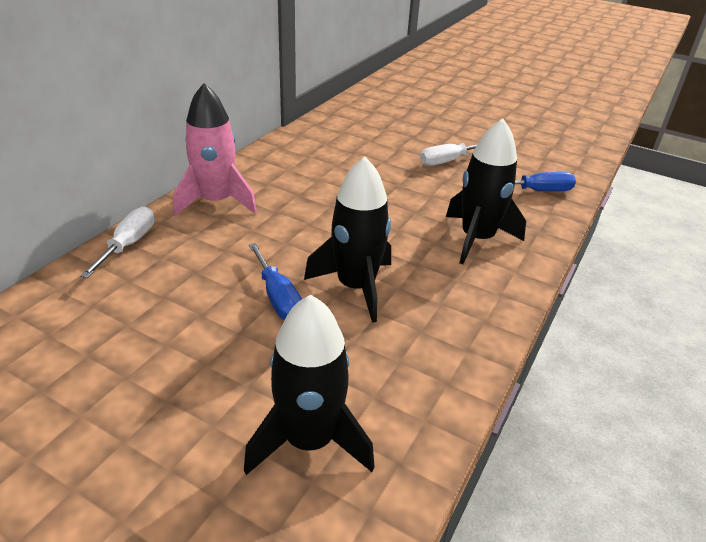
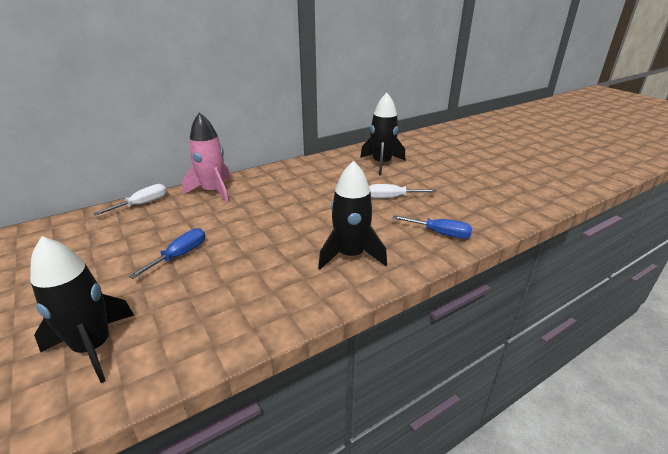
camera: 30 degrees right, 5 degrees down
blue screwdriver [249,243,302,320] -> blue screwdriver turned 150 degrees counterclockwise [128,228,205,279]
black rocket [304,156,391,323] -> black rocket moved to [360,93,405,175]

